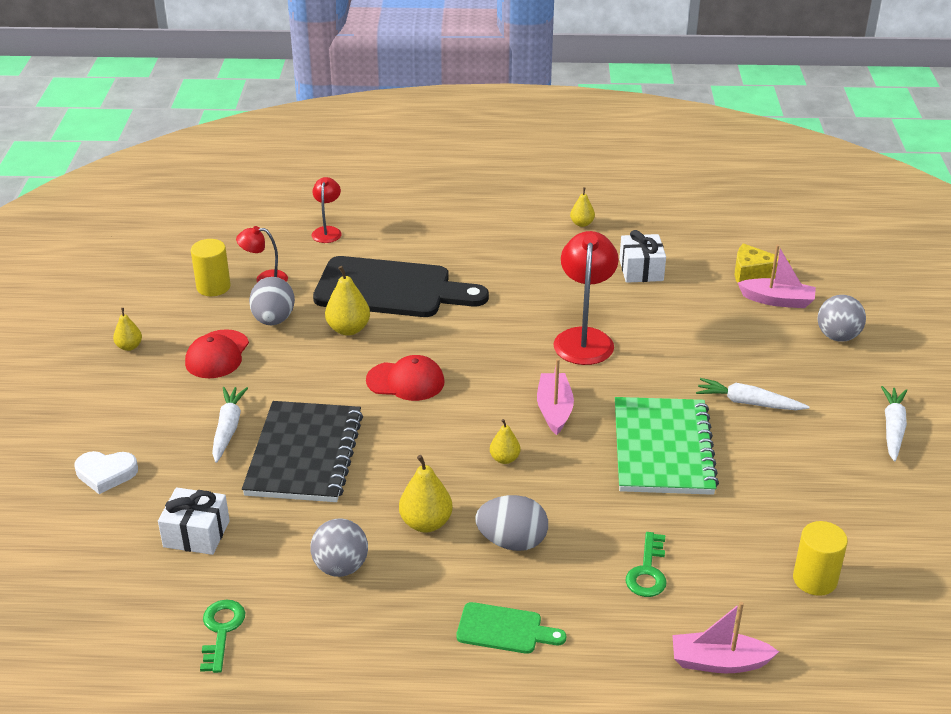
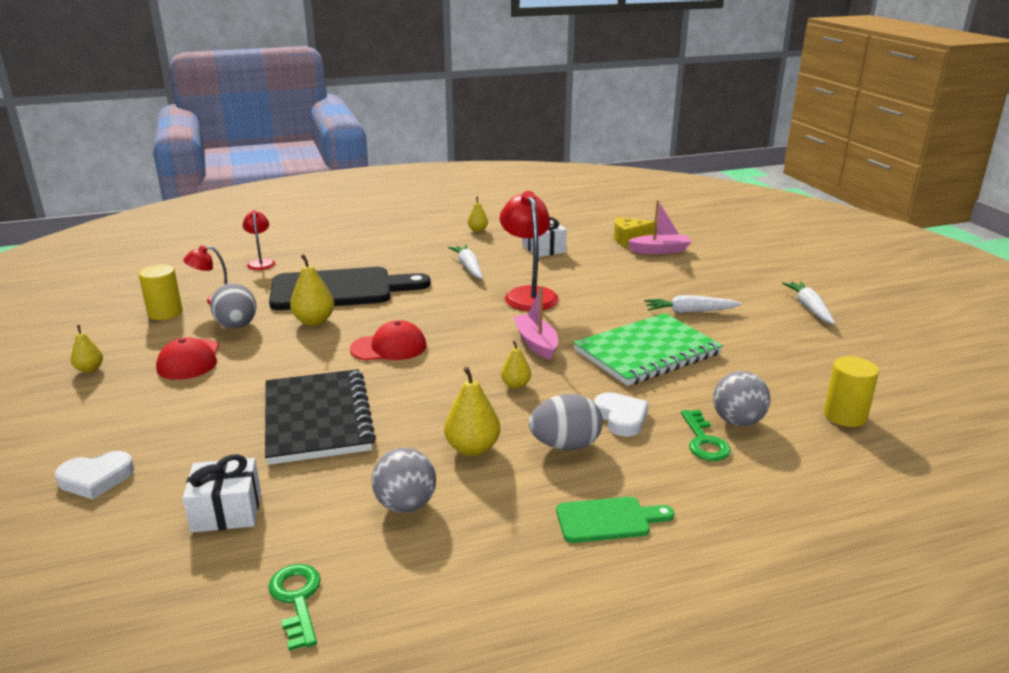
camera: 20 degrees left, 10 degrees down
white carrot [212,387,248,463] -> white carrot moved to [448,245,483,279]
green notebook [615,397,719,495] -> green notebook turned 75 degrees clockwise [573,313,723,386]
pink boat [672,602,779,673] -> none
grey ball [818,295,866,342] -> grey ball moved to [713,371,771,426]
none -> white heart [594,392,648,437]

